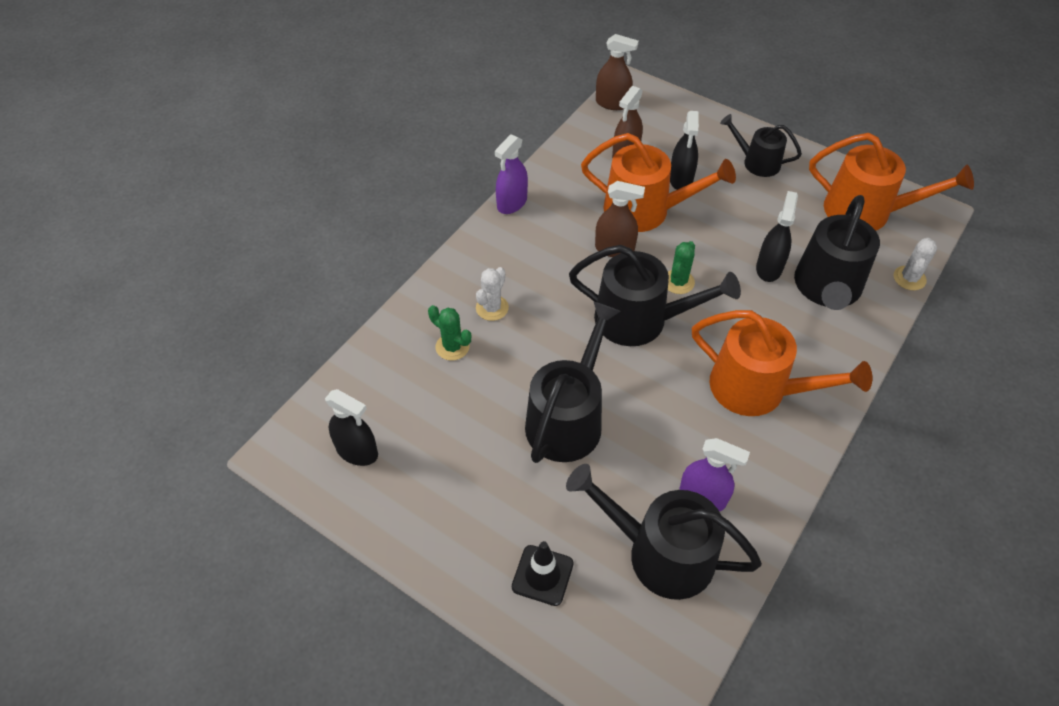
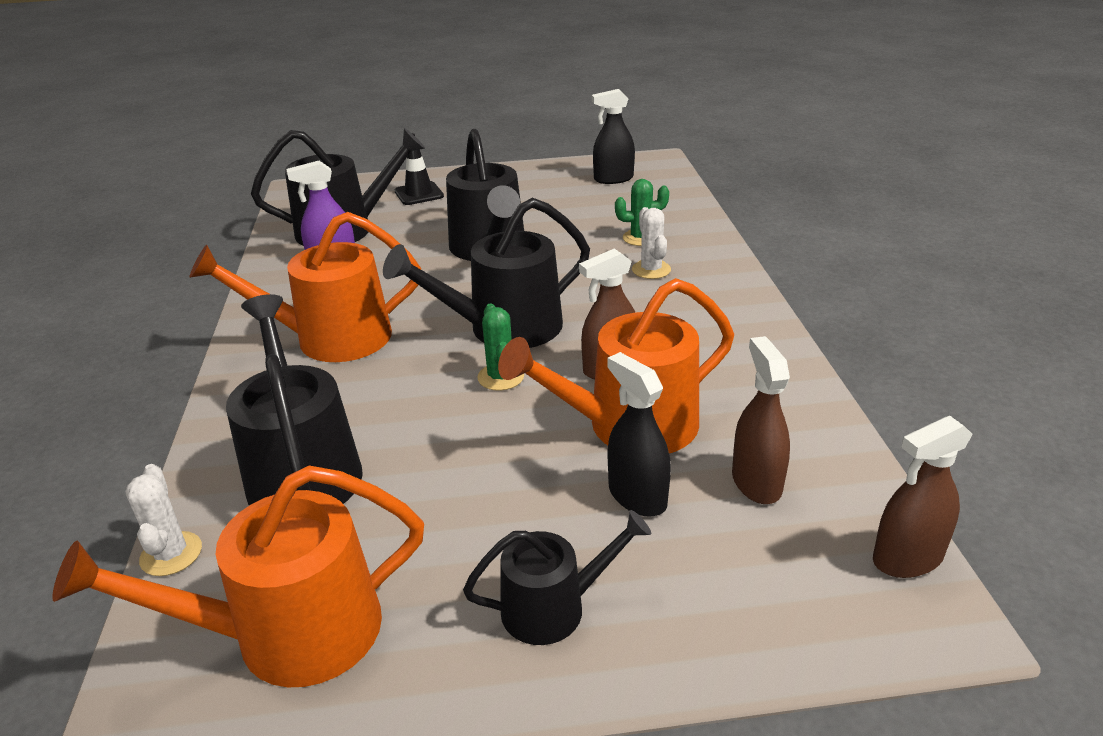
camera: 140 degrees right, 20 degrees down
purple spray bottle [495,134,528,214] -> none
black spray bottle [756,191,798,282] -> none

